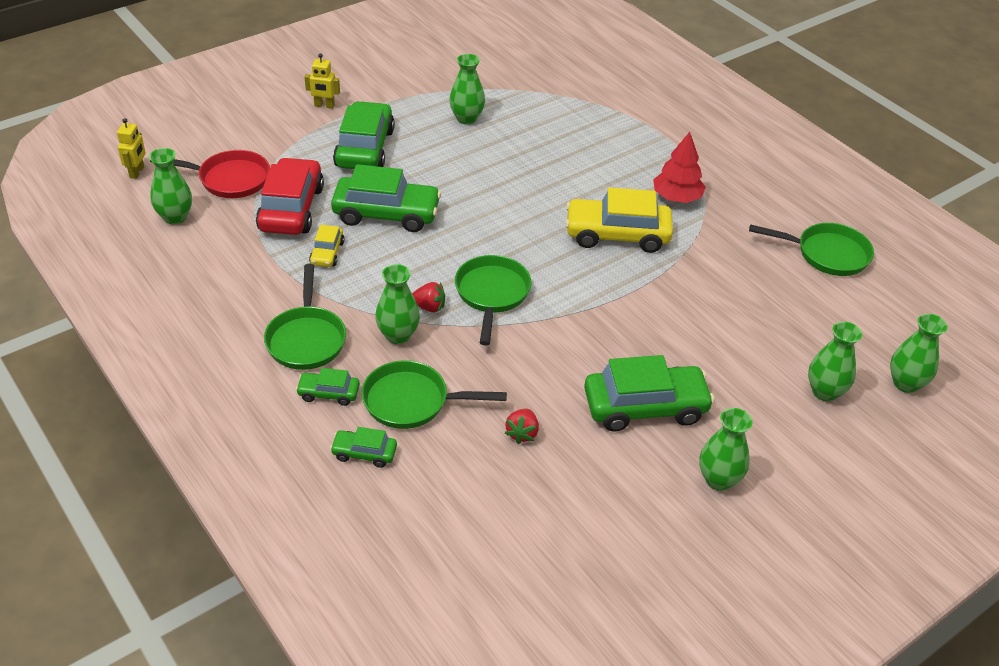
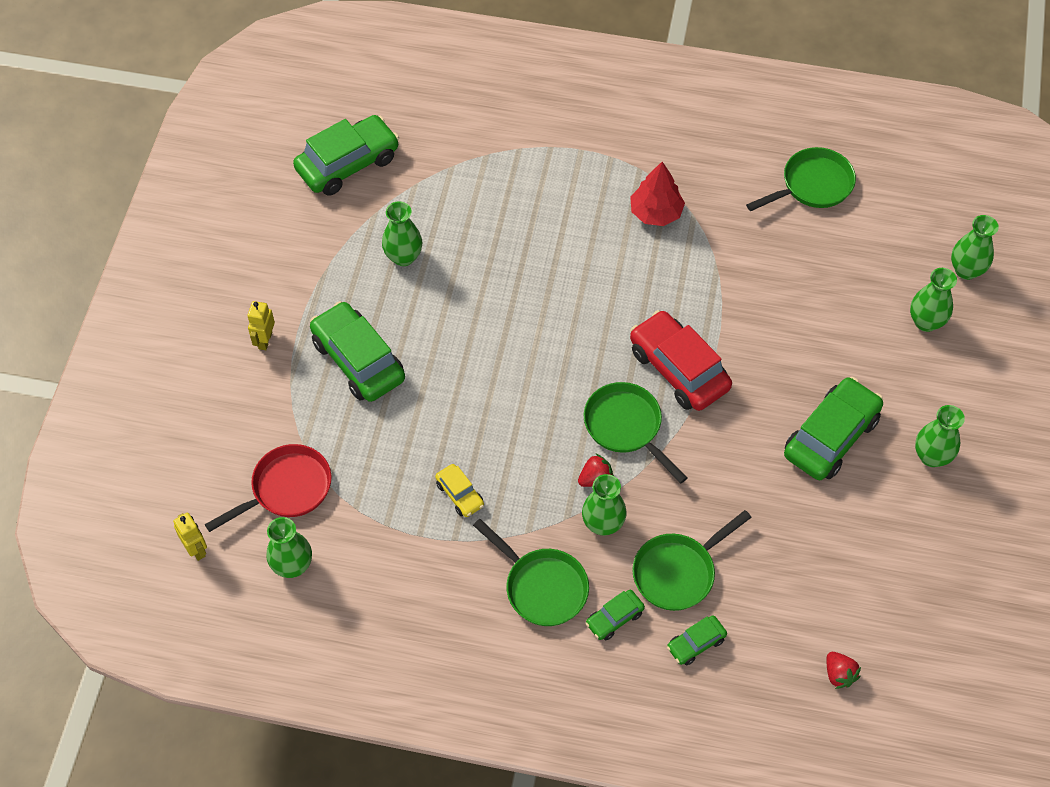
camera: 40 degrees left, 15 degrees up
red car [256,157,324,235] -> red car moved to [630,310,732,411]
yellow robot [305,53,340,109] -> yellow robot turned 135 degrees clockwise [247,301,275,350]
green car [331,164,441,232] -> green car moved to [293,115,399,196]
red strawberry [505,409,539,444] -> red strawberry moved to [826,652,861,689]
yellow car [565,187,673,253] -> none

